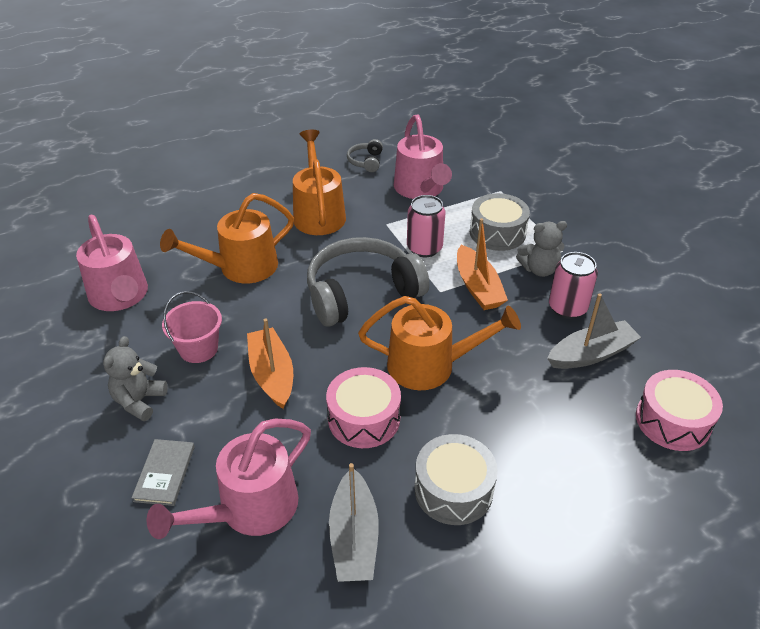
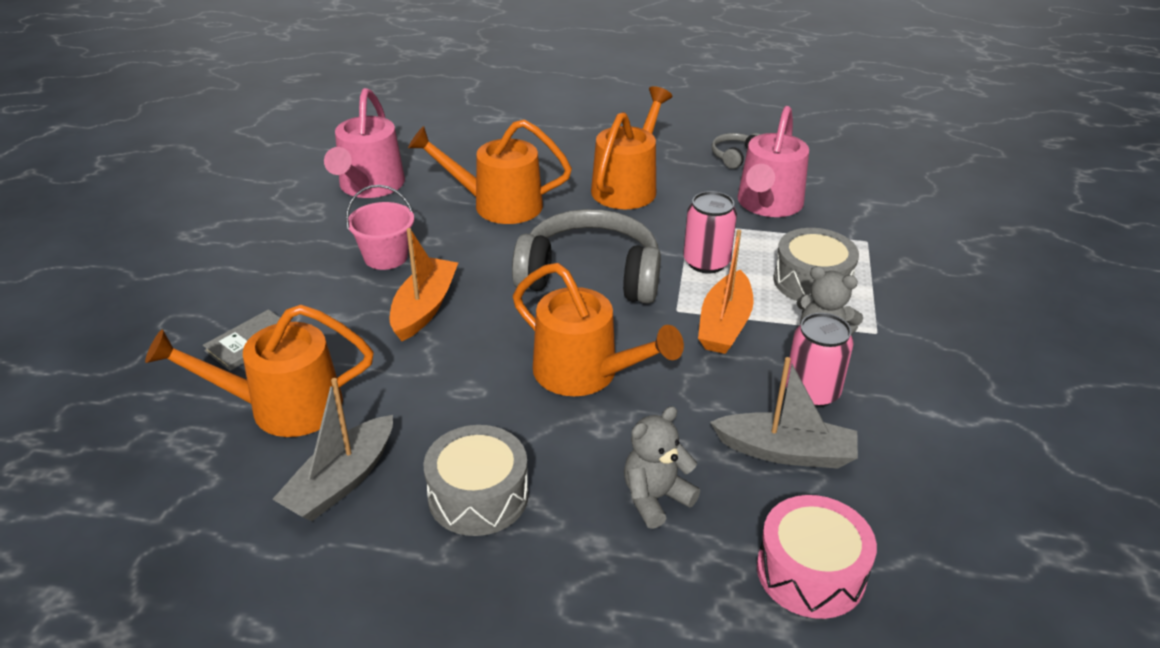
camera: 35 degrees right, 5 degrees down
grey teddy bear [103,336,168,421] -> grey teddy bear moved to [624,406,700,529]
pink watering can [147,419,311,539] -> orange watering can [145,305,373,437]
pink drum [326,367,401,448] -> none

